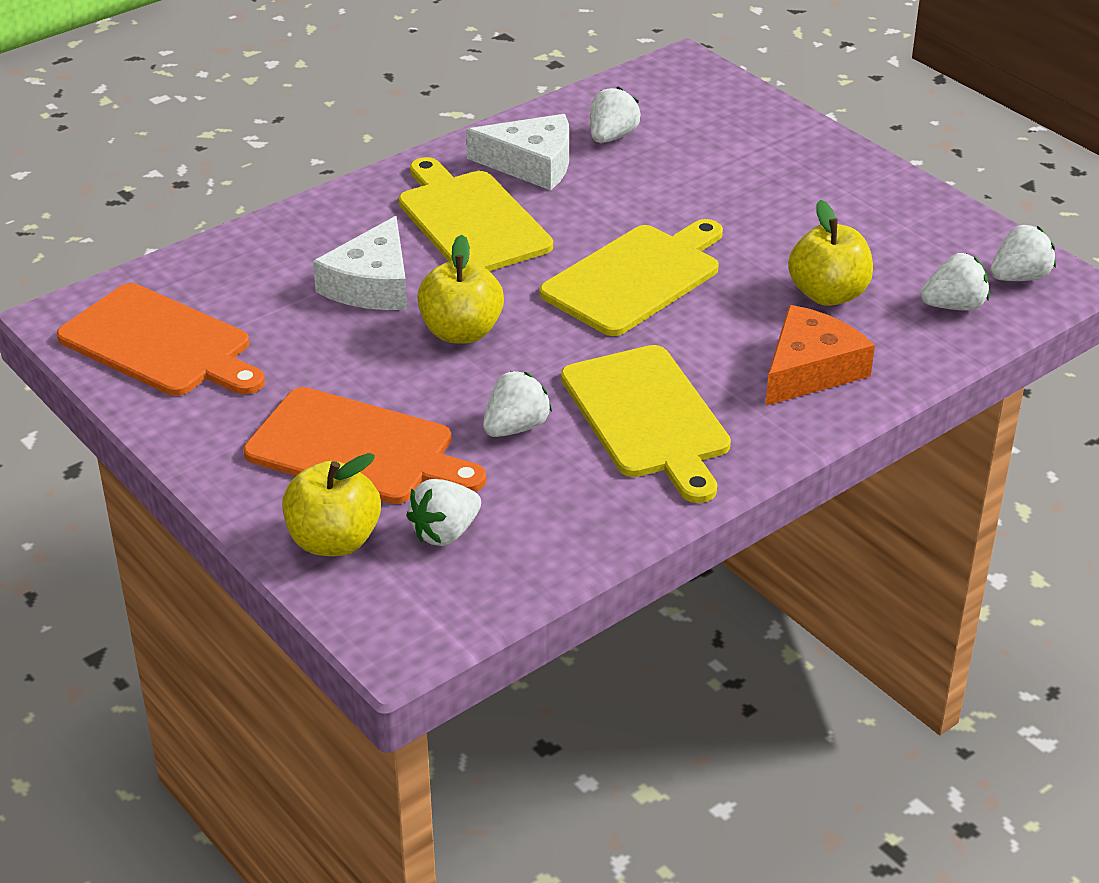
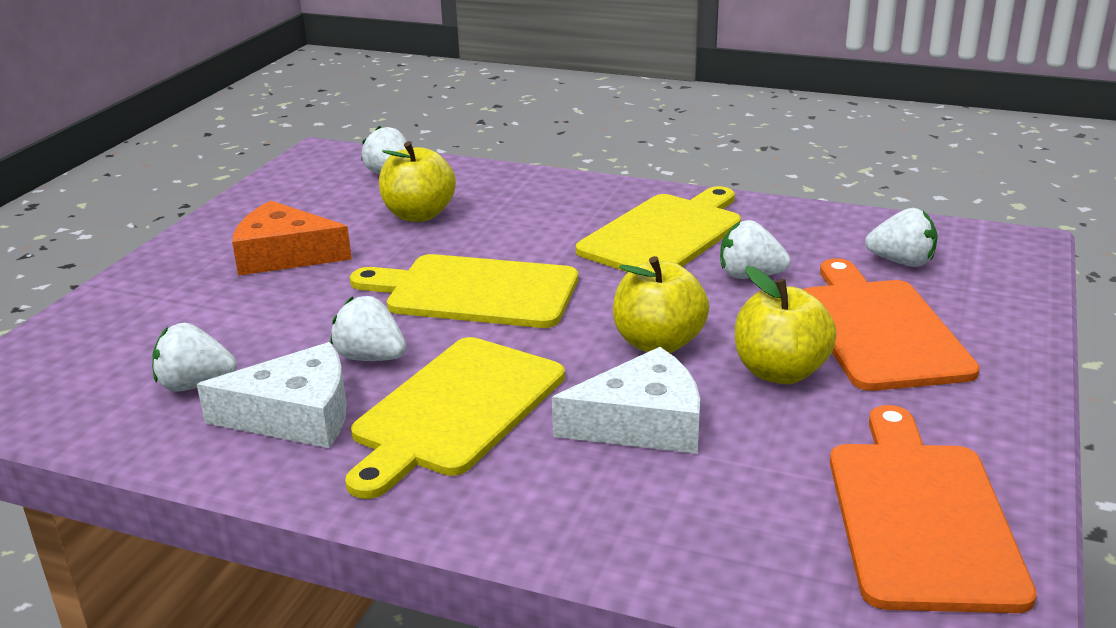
camera: 120 degrees left, 10 degrees down
yellow apple [282,453,381,556] -> yellow apple moved to [735,266,837,384]
white cheese [466,114,569,190] -> white cheese turned 105 degrees clockwise [197,342,347,448]
orange cheese [766,305,875,406] -> orange cheese moved to [232,201,352,276]
white strawberry [990,225,1056,281] -> white strawberry moved to [330,296,406,361]

